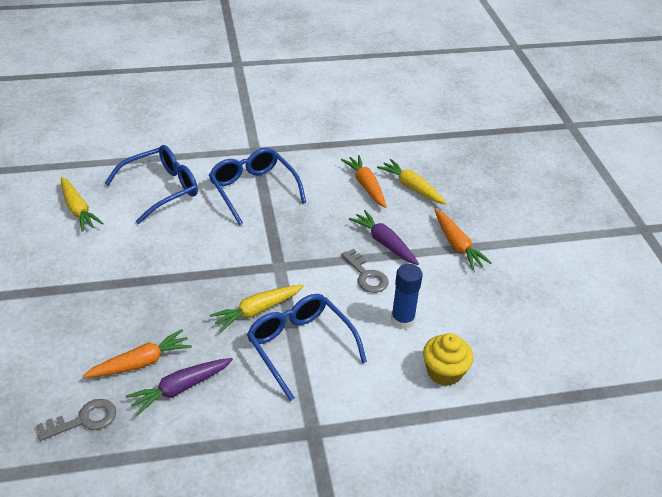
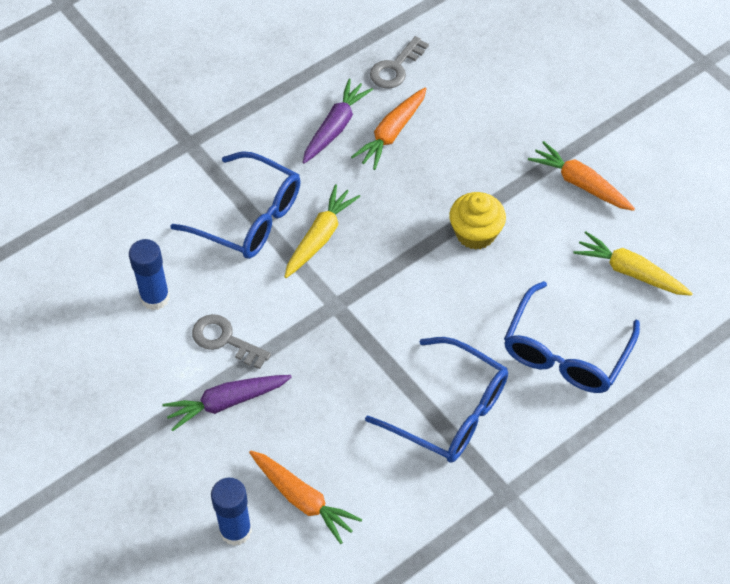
camera: 155 degrees right, 15 degrees up
purple carrot [349,210,419,265] -> purple carrot turned 135 degrees clockwise [163,375,292,431]
yellow carrot [377,159,447,204] -> blue glue stick [211,478,252,546]
yellow cupcake [423,333,474,386] -> yellow cupcake moved to [449,192,506,250]
orange carrot [435,209,492,270] -> orange carrot moved to [528,141,635,211]

